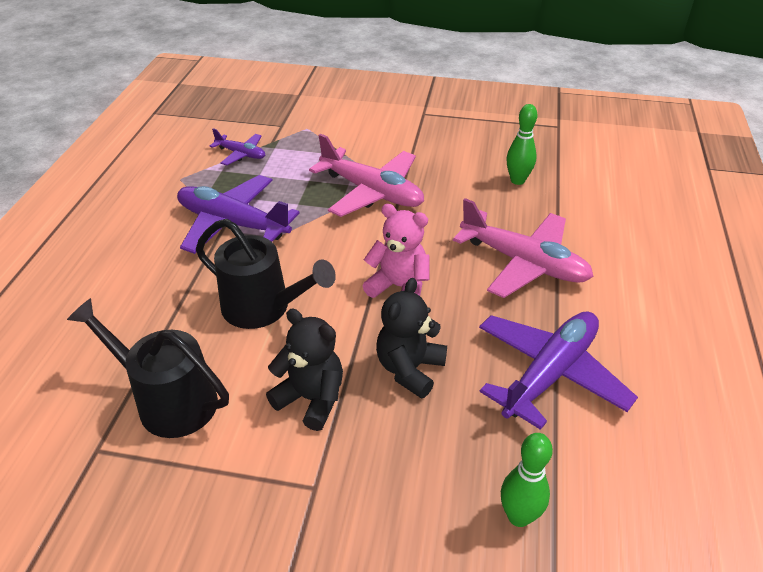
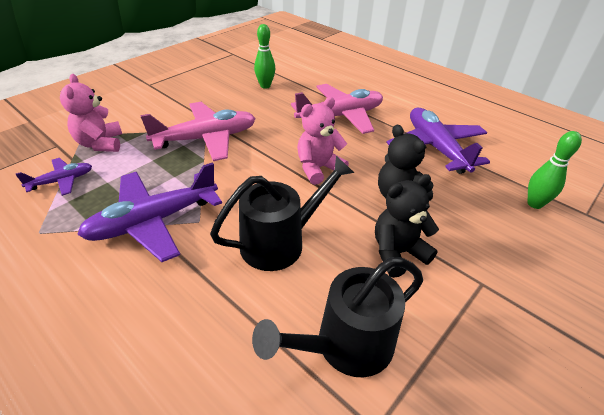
camera: 60 degrees left, 0 degrees up
none -> pink teddy bear [60,74,122,152]

